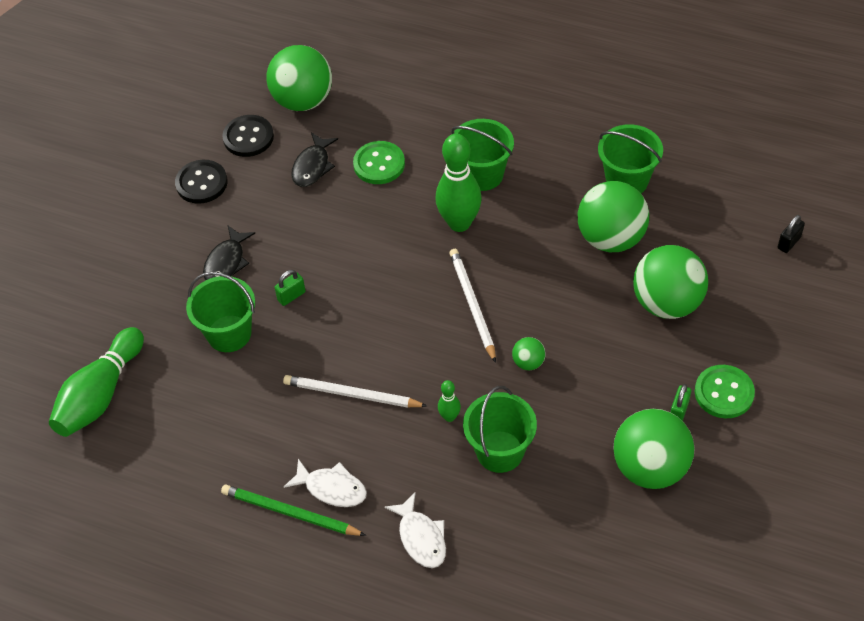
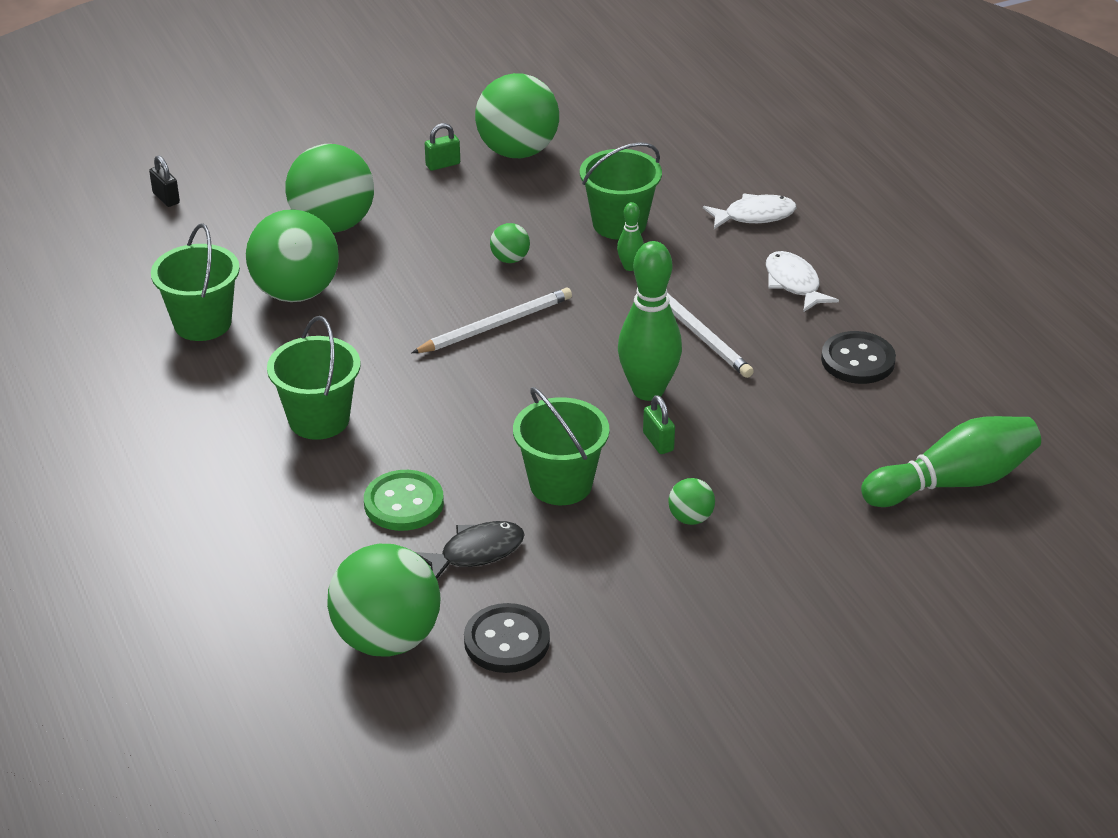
camera: 140 degrees left, 15 degrees down
black button [175,160,228,204] -> black button moved to [821,331,896,384]
green bucket [186,272,255,352] -> green bucket moved to [513,387,609,505]
black fish [203,226,255,281] -> green ball [668,478,715,525]
green pencil [221,485,366,536] -> none
green padlock [274,270,306,306] -> green padlock turned 60 degrees clockwise [643,395,675,454]
white fish [384,492,446,568] -> white fish turned 60 degrees clockwise [703,194,796,229]
green bowling pin [435,134,482,232] -> green bowling pin moved to [618,241,682,401]
white pencil [449,249,496,363] -> white pencil turned 150 degrees counterclockwise [412,288,572,353]
green button [695,365,755,418] -> none
black padlock [778,215,805,253] -> black padlock turned 60 degrees clockwise [149,155,180,207]

